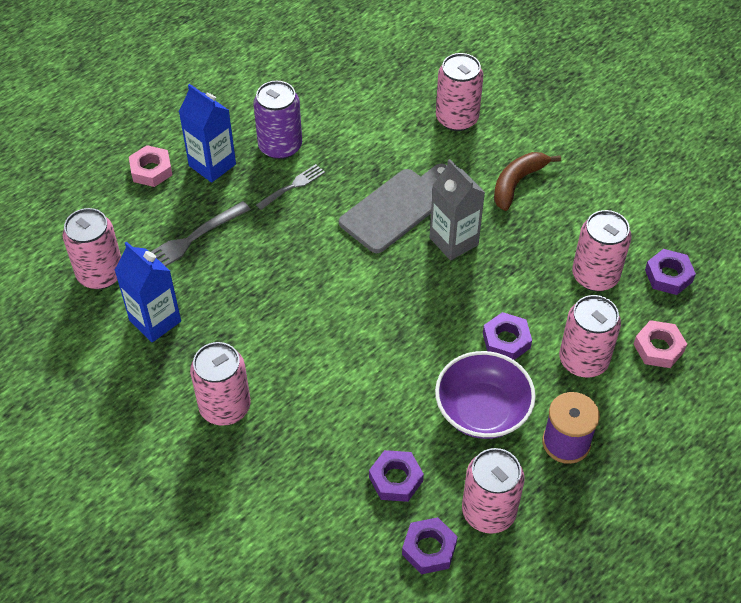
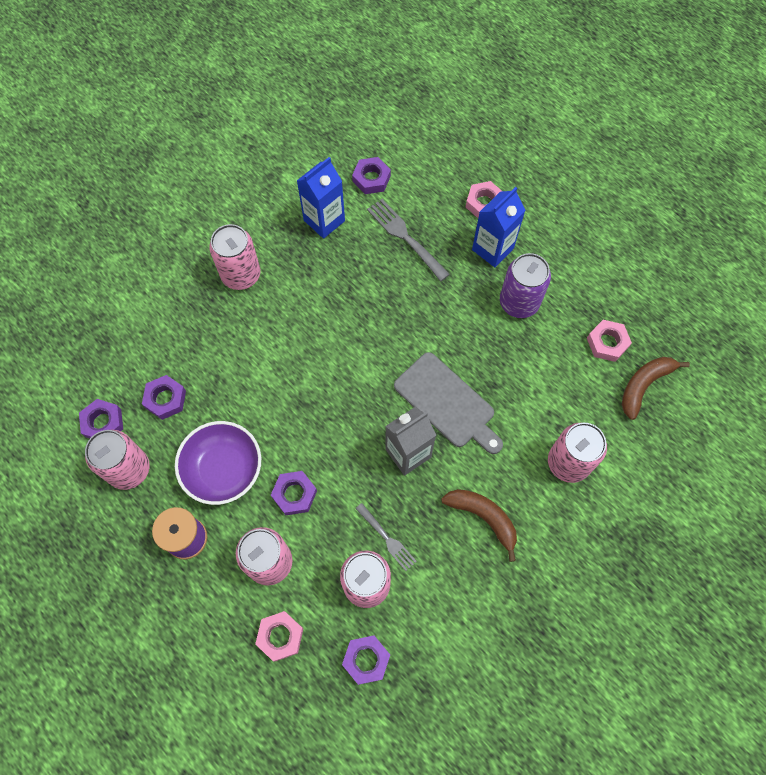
camera: 90 degrees right, 15 degrees up
pink can [62,208,121,289] -> purple nut [352,157,391,194]
grey fork [256,164,325,210] -> grey fork moved to [355,503,417,571]
none -> pink nut [587,320,632,362]
none -> brown banana [622,357,690,420]

